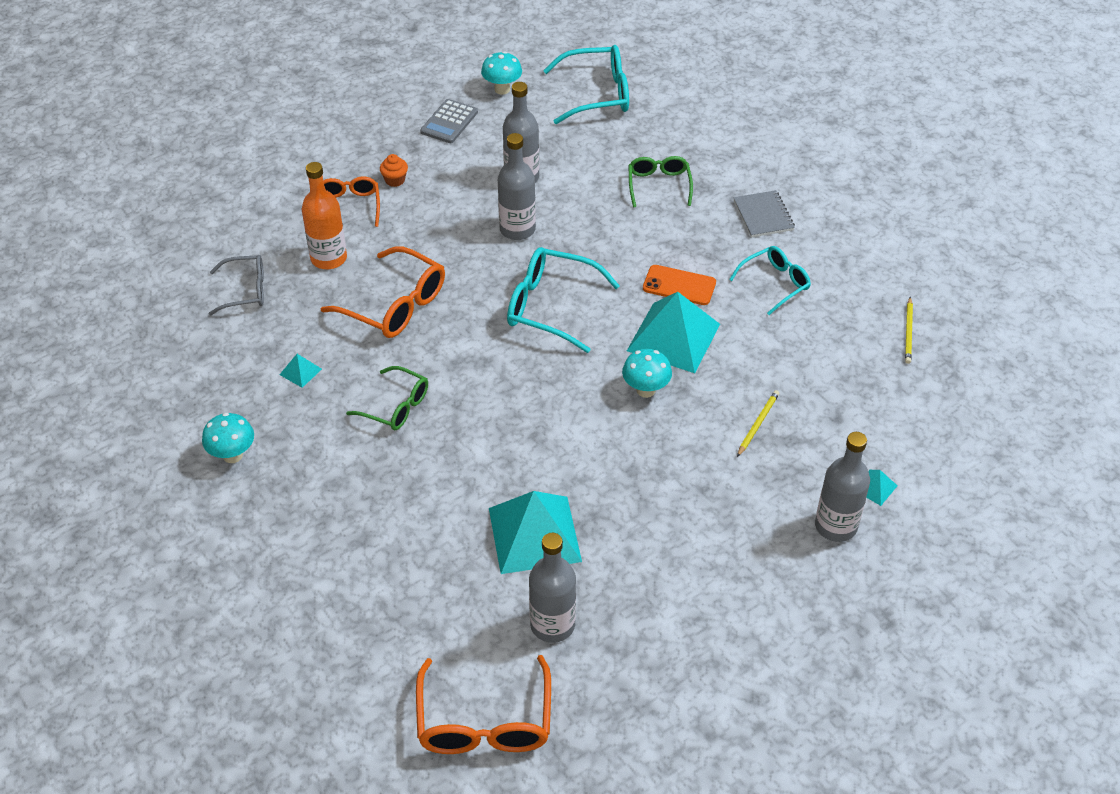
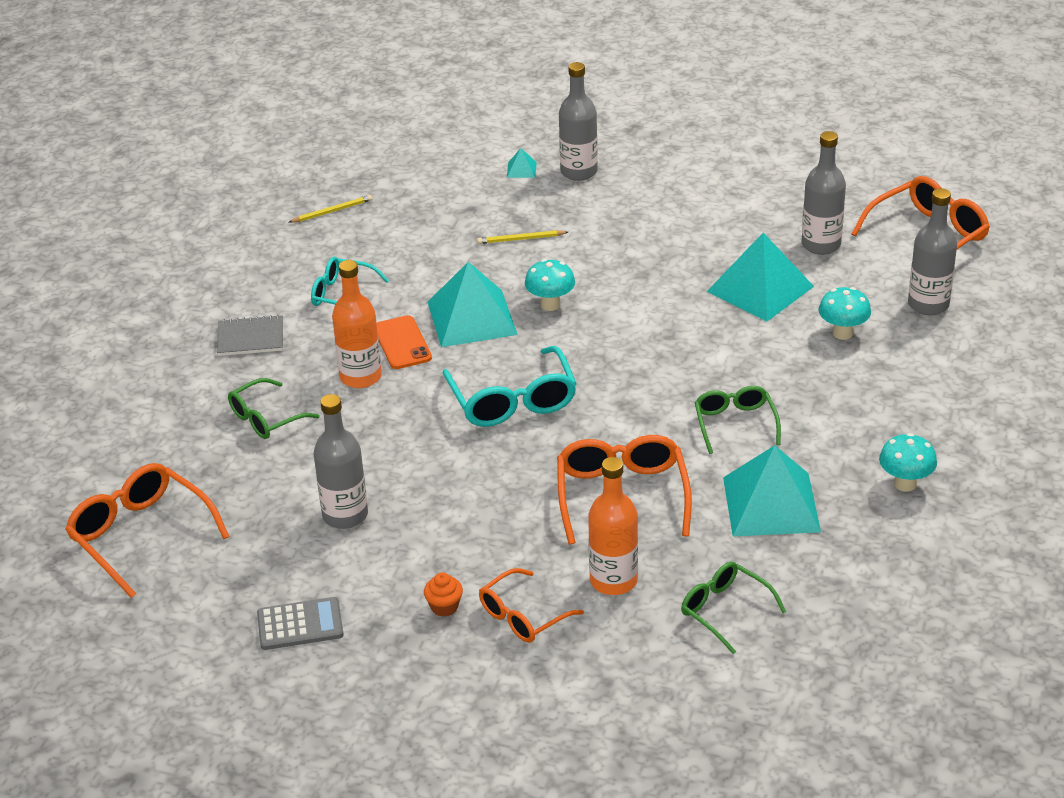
camera: 125 degrees left, 10 degrees down
grey glasses [209,255,264,315] -> green glasses [681,562,786,654]
turquoise pyramid [279,354,322,388] -> turquoise pyramid [723,445,821,537], size x2.44
turquoise mushroom [481,51,522,95] -> turquoise mushroom moved to [819,287,871,340]
grey bottle [498,133,536,240] -> grey bottle moved to [908,188,957,315]
turquoise glasses [543,45,629,124] -> orange glasses [65,463,229,598]
grey notebook [733,190,795,237] -> grey notebook turned 45 degrees clockwise [217,315,283,356]
none -> orange bottle [332,260,382,388]

